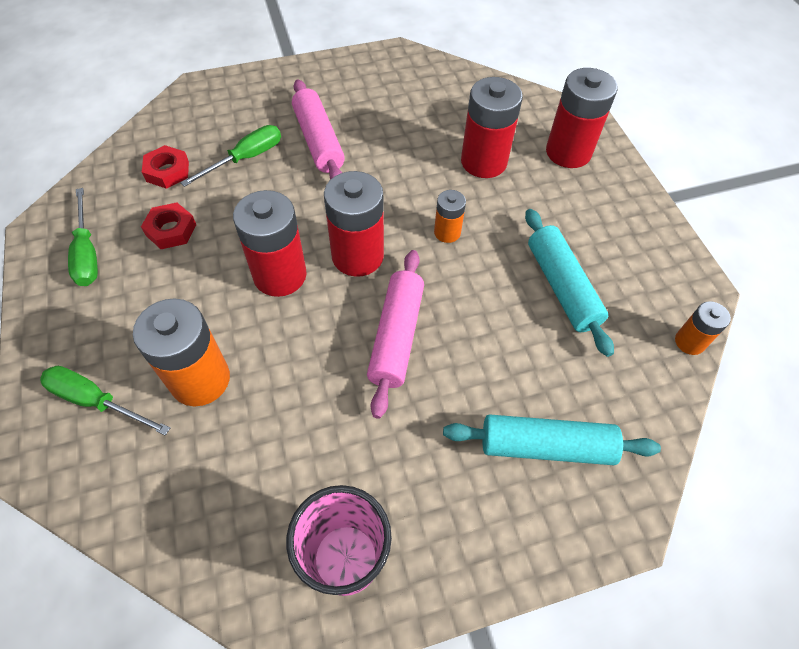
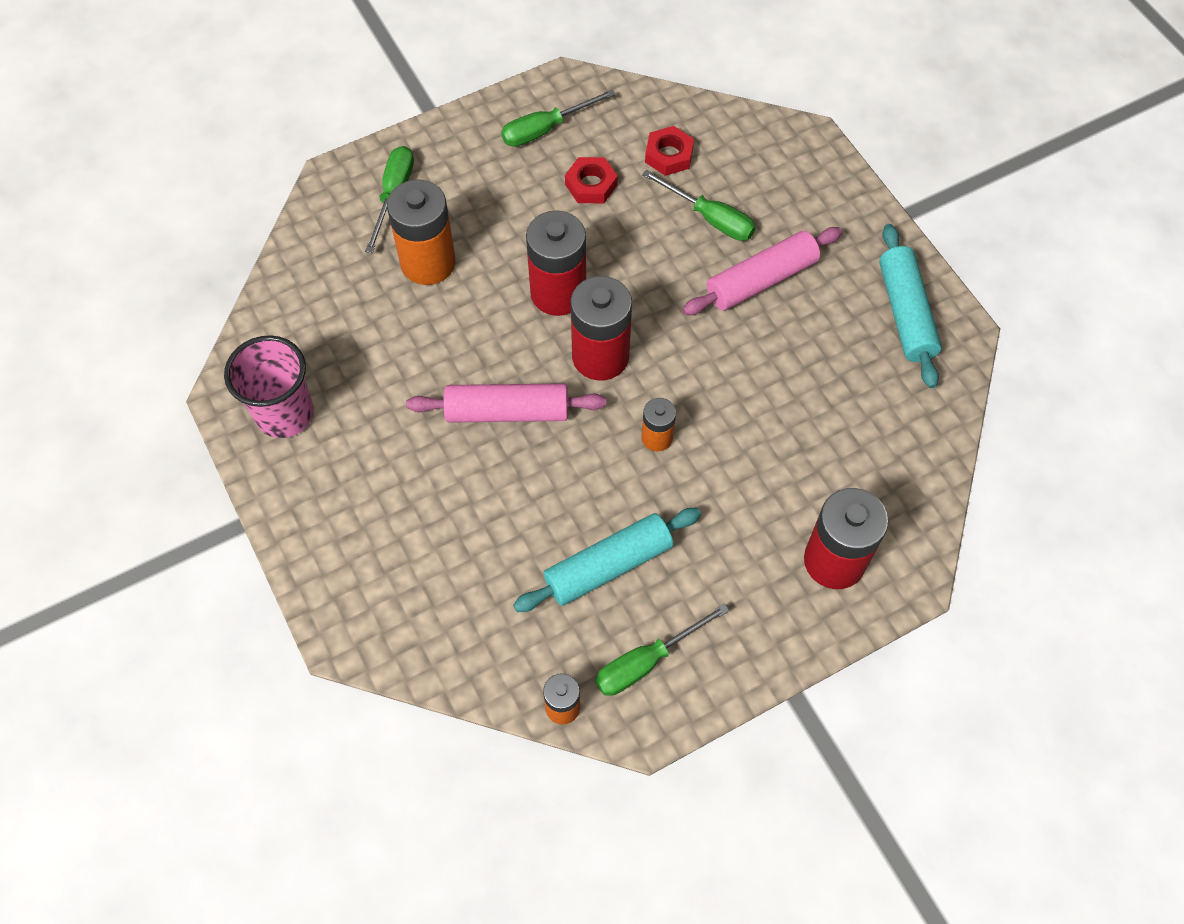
camera: 80 degrees right, 5 degrees up
turquoise rolling pin [443,414,661,465] -> turquoise rolling pin moved to [879,224,942,388]
red battery [461,77,523,178] -> none
none -> green screwdriver [595,604,729,696]

